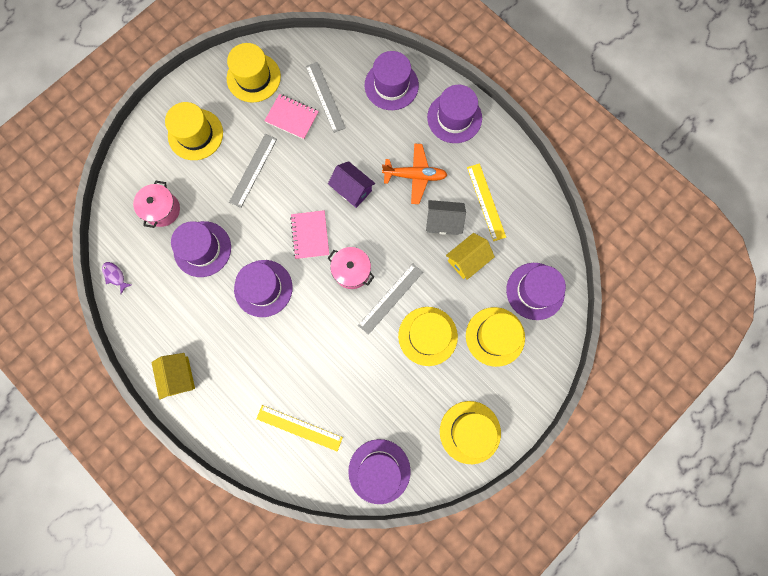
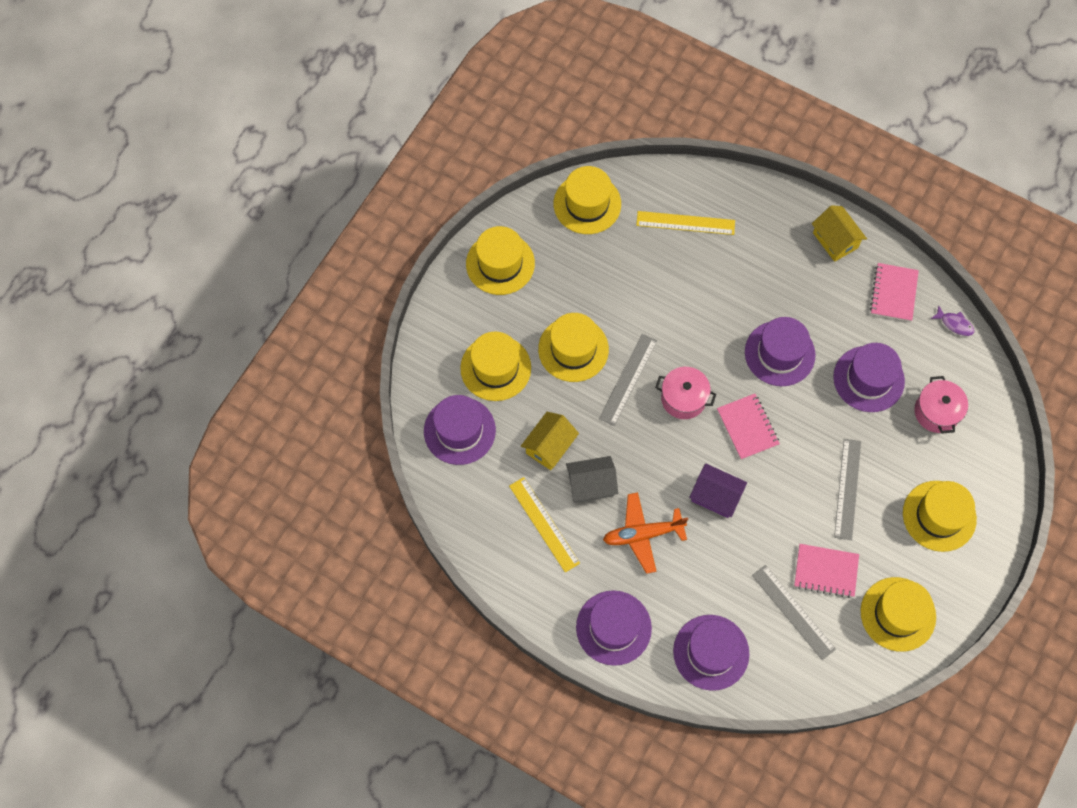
camera: 165 degrees right, 10 degrees down
purple hat [348,439,411,504] -> yellow hat [554,166,621,234]
none -> pink notebook [870,263,919,322]

